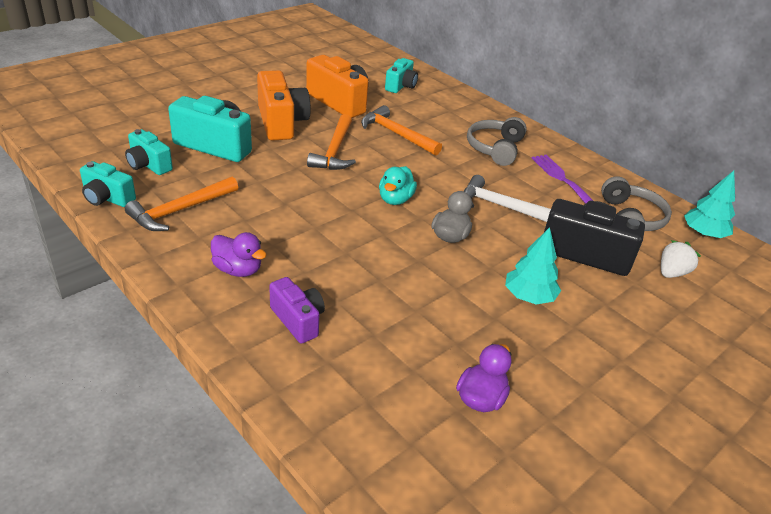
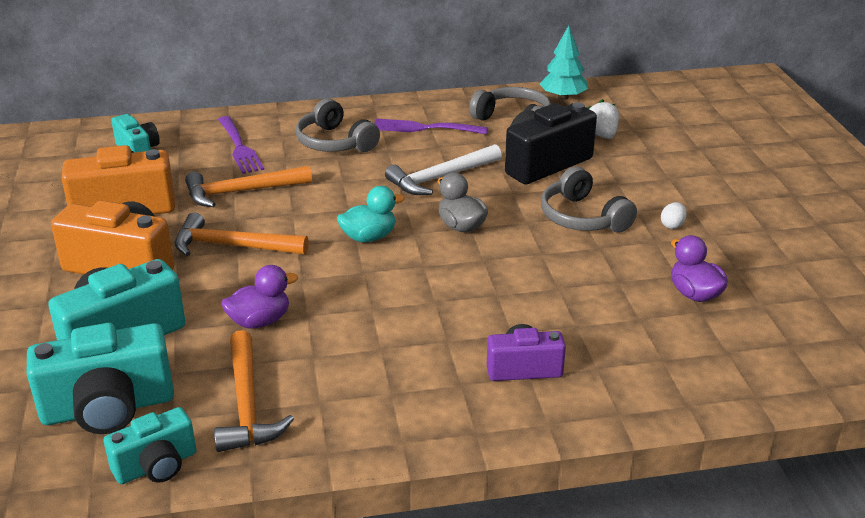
camera: 55 degrees left, 5 degrees down
turquoise camera [125,129,173,175] -> turquoise camera [27,323,174,434], size x1.67
purple duck [211,232,267,277] -> purple duck moved to [221,265,298,329]
orange hammer [307,114,356,170] -> orange hammer turned 150 degrees clockwise [175,213,308,256]
turquoise duck [379,166,417,205] -> turquoise duck turned 75 degrees counterclockwise [337,186,405,242]
turquoise tree [505,227,561,304] -> grey headphones [541,166,637,233]
none -> purple fork [218,116,264,174]
none -> white egg [661,202,687,229]

